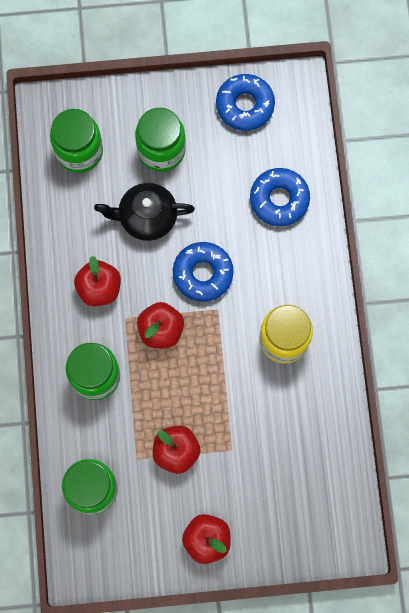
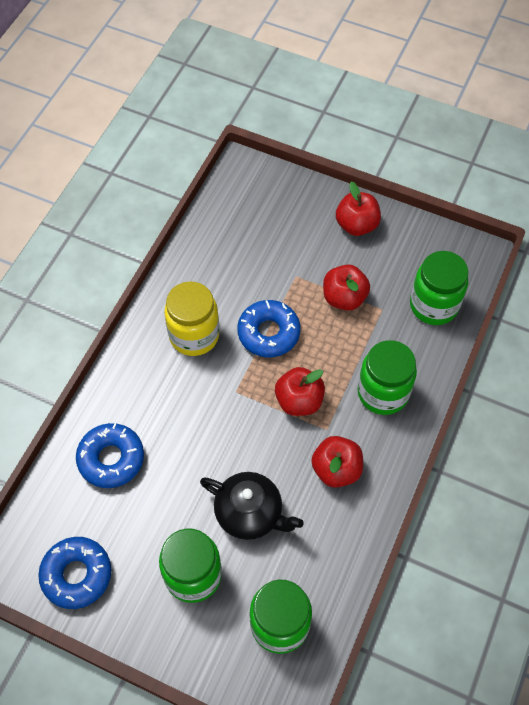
camera: 150 degrees left, 15 degrees down
blue donut [173,242,234,302] -> blue donut moved to [237,300,300,357]

